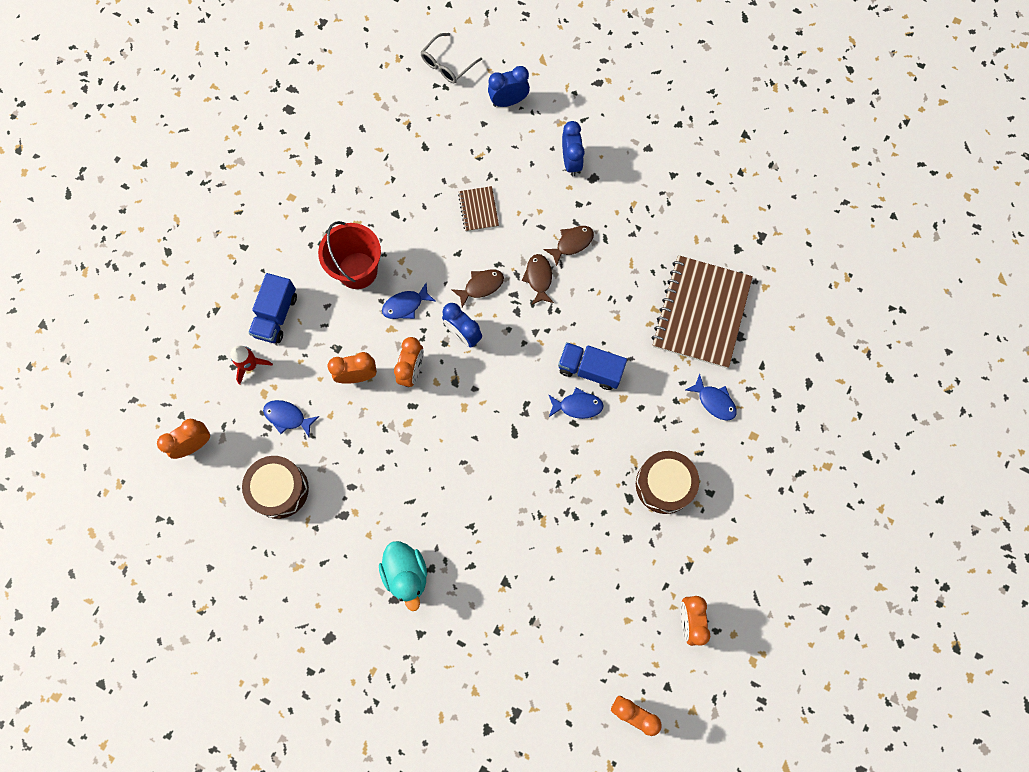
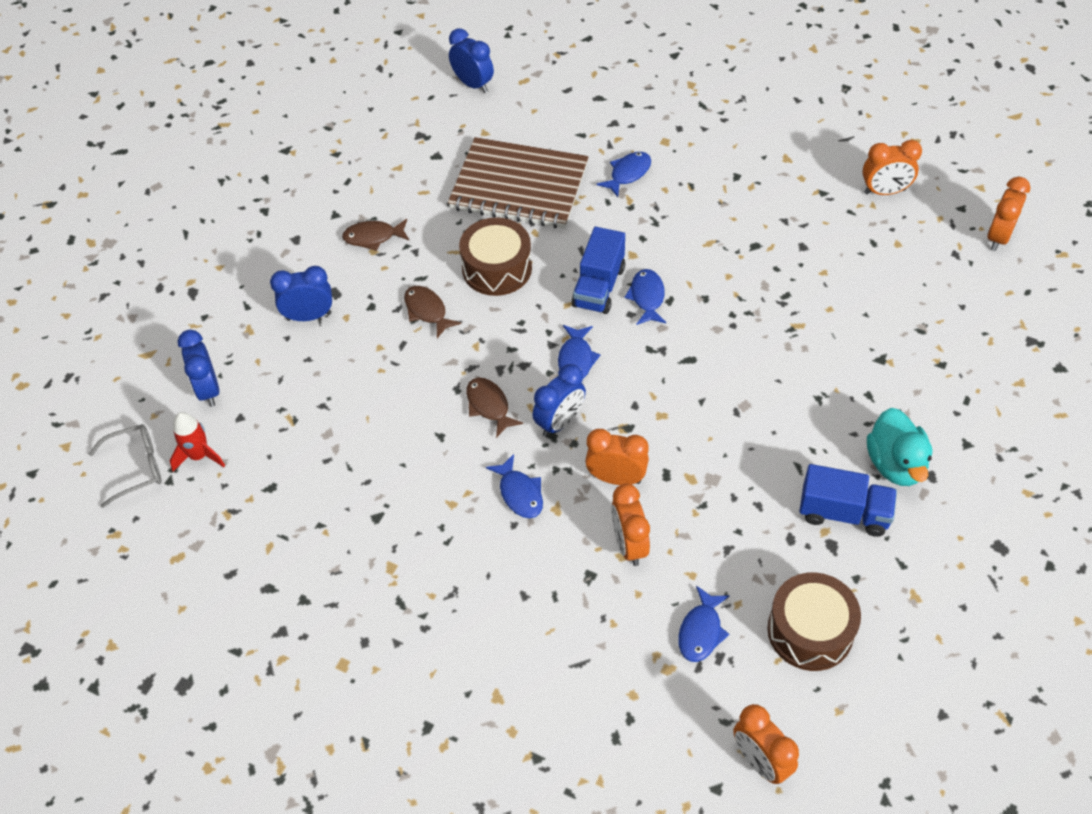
camera: 90 degrees left, 20 degrees down
red rocket [230,345,273,384] -> red rocket moved to [170,412,225,472]
blue truck [248,273,297,343] -> blue truck moved to [799,464,897,537]
red bucket [318,221,381,289] -> none
turquoise duck [379,541,427,611] -> turquoise duck turned 105 degrees clockwise [867,408,932,486]
grey glasses [421,33,482,84] -> grey glasses turned 60 degrees counterclockwise [89,424,162,508]
brown notebook [458,186,499,232] -> none
brown fish [522,254,554,305] -> brown fish moved to [342,219,410,251]
brown drum [636,451,699,514] -> brown drum moved to [459,217,532,296]
none -> blue clock [449,28,494,93]
none -> blue fish [558,325,600,379]

